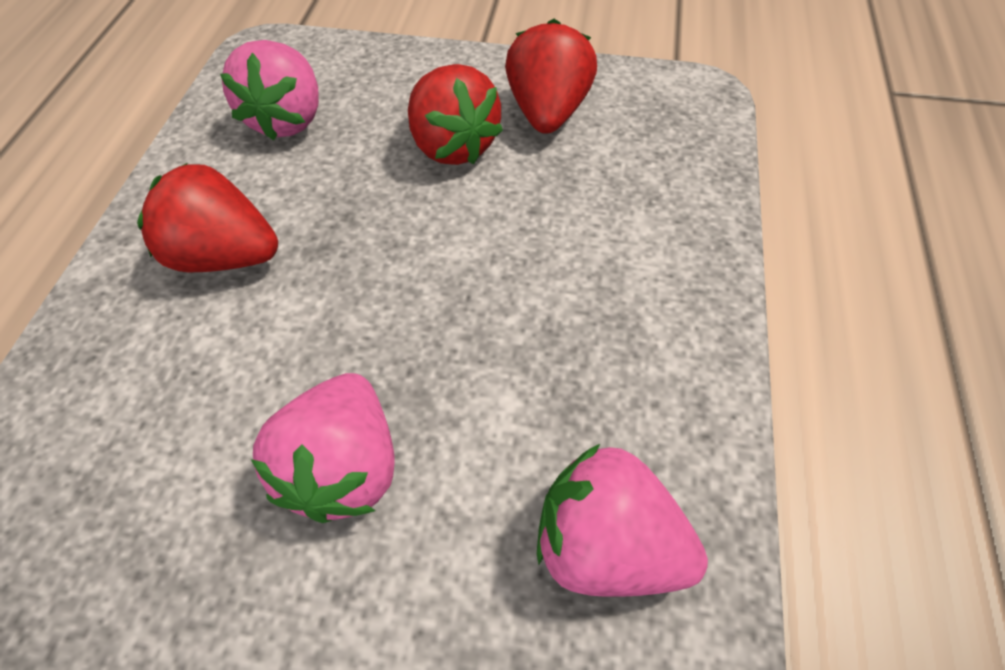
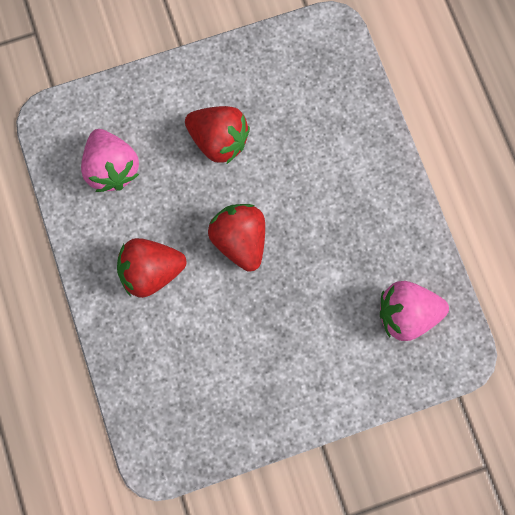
camera: 30 degrees left, 20 degrees up
pink strawberry [251,373,394,523] -> none
red strawberry [505,19,597,134] -> red strawberry moved to [208,204,265,272]

